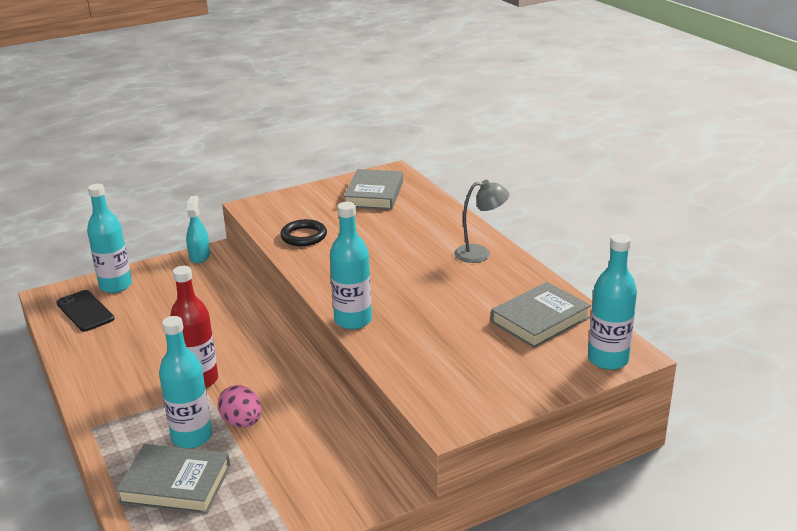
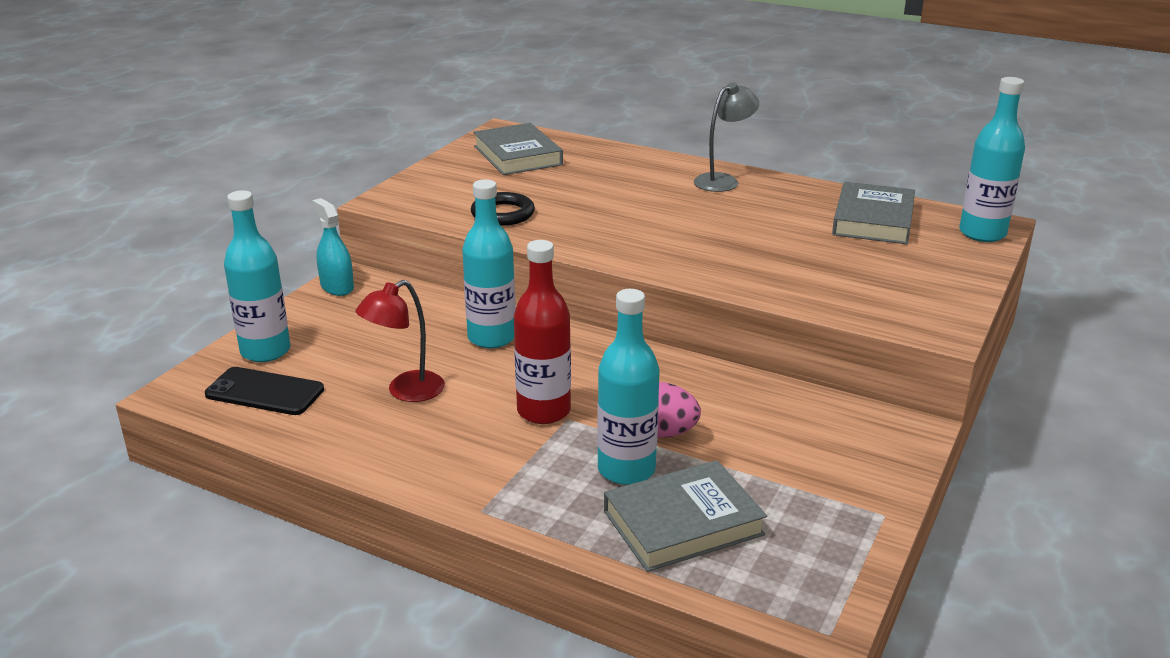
camera: 35 degrees left, 0 degrees up
turquoise bottle [330,202,372,329] -> turquoise bottle moved to [462,179,516,348]
none -> red lamp [356,280,445,402]

